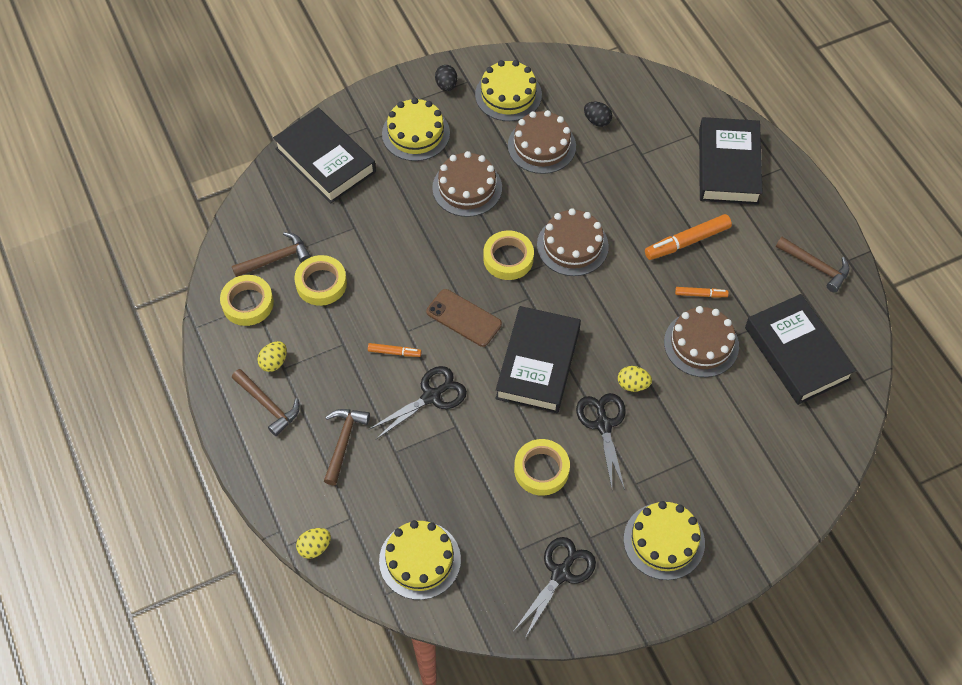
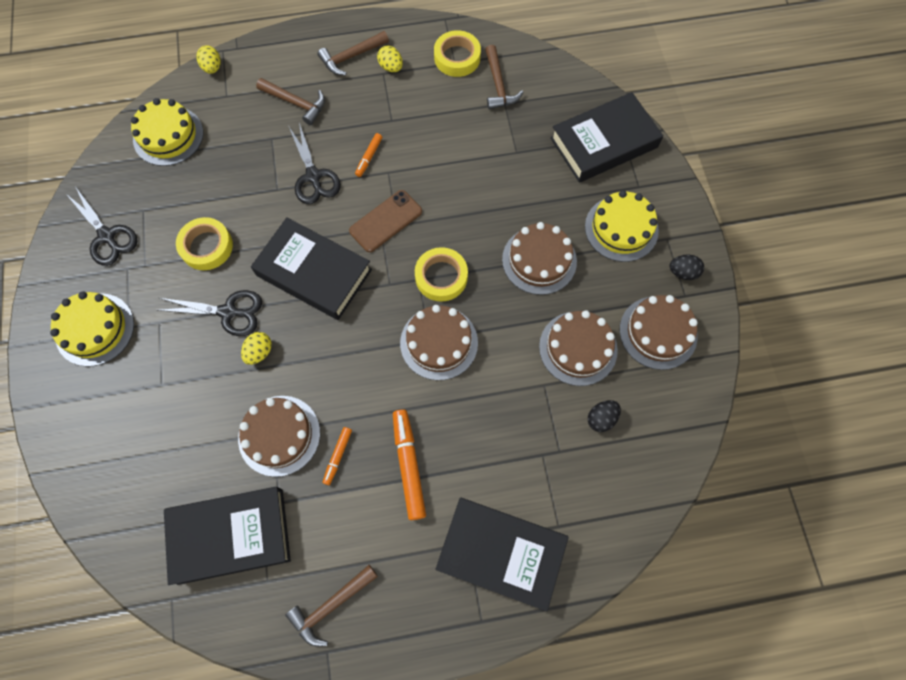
camera: 105 degrees right, 10 degrees up
yellow tape [294,255,347,306] -> none
yellow cake [475,60,542,121] -> brown cake [620,295,698,370]

